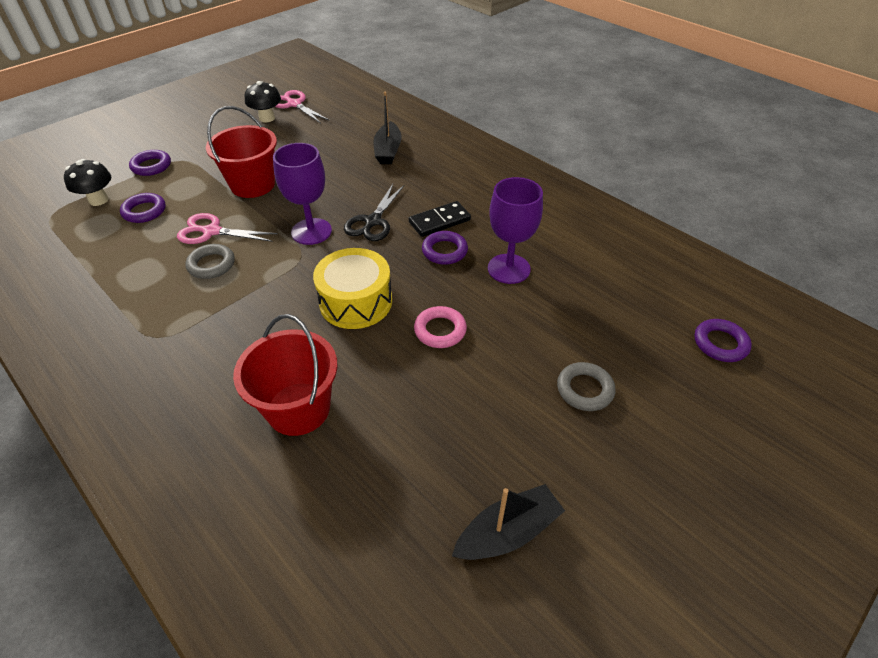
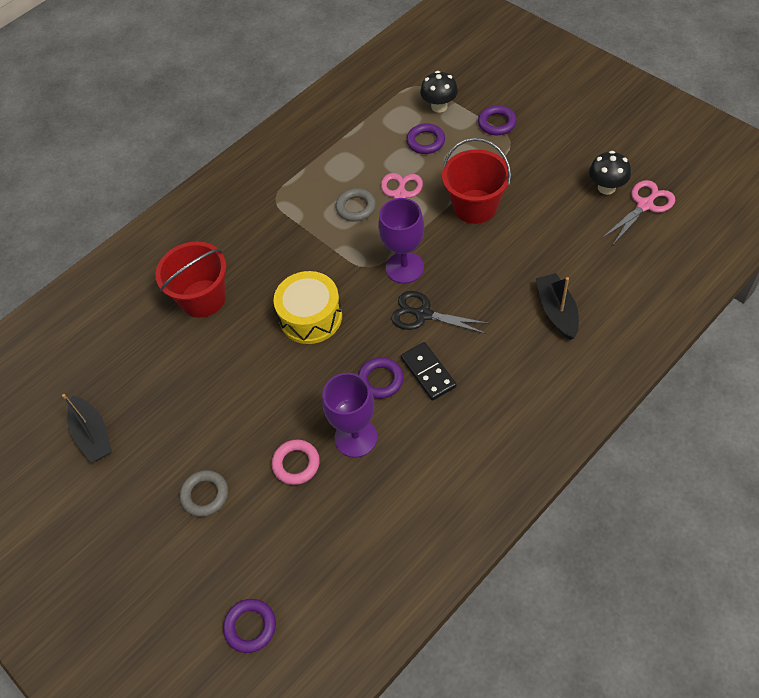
camera: 95 degrees right, 10 degrees up
black boat [373,92,402,164] -> black boat turned 75 degrees clockwise [536,273,579,340]
pink ring [414,306,467,348] -> pink ring moved to [272,440,320,485]

